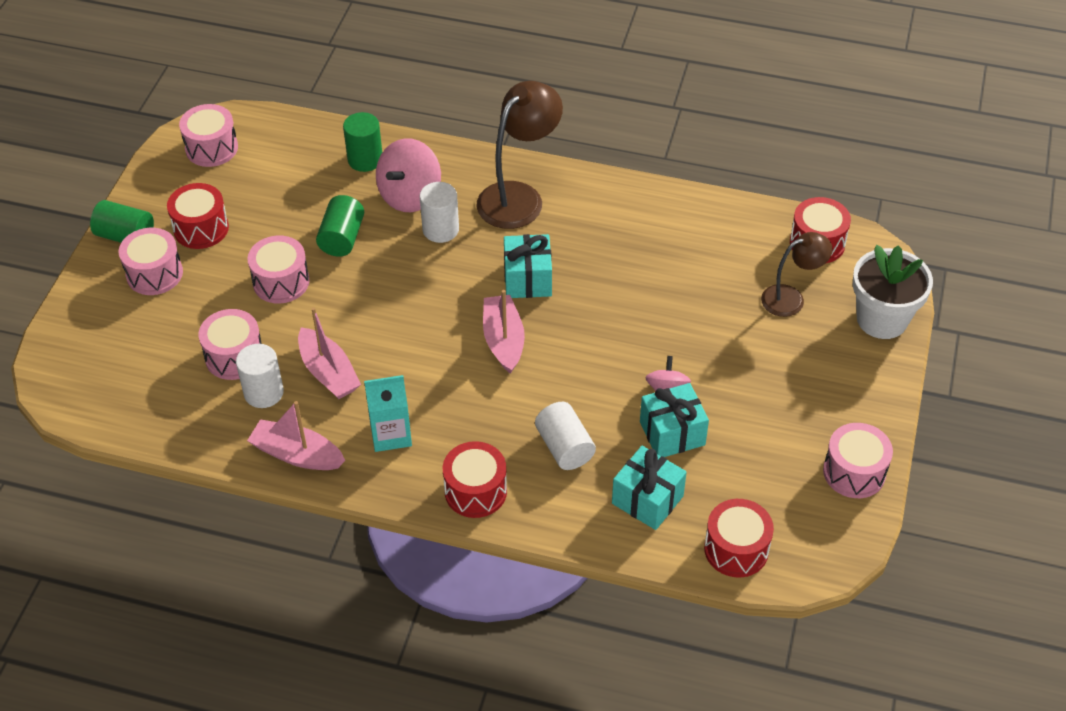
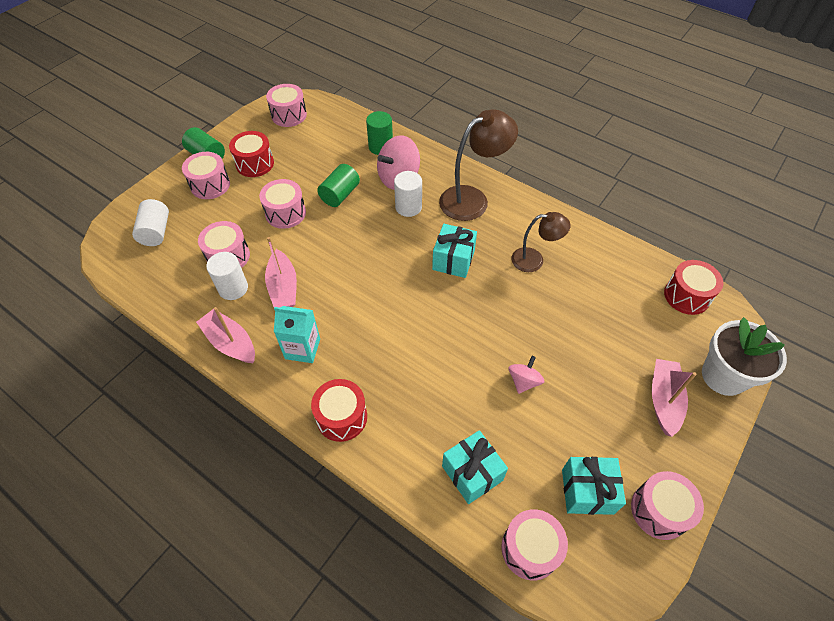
camera: 20 degrees right, 5 degrees up
pink boat [483,290,525,374] -> pink boat moved to [652,359,697,437]
white cylinder [535,402,596,470] -> white cylinder moved to [132,199,169,246]
turquoise gift [640,383,709,457] -> turquoise gift moved to [562,457,626,515]
red drum [704,499,774,577] -> pink drum [501,509,568,581]
brown lamp [761,232,832,317] -> brown lamp moved to [511,212,570,272]

